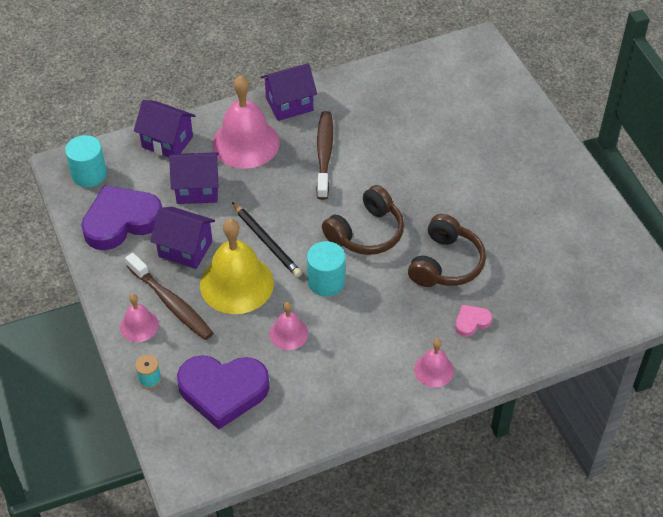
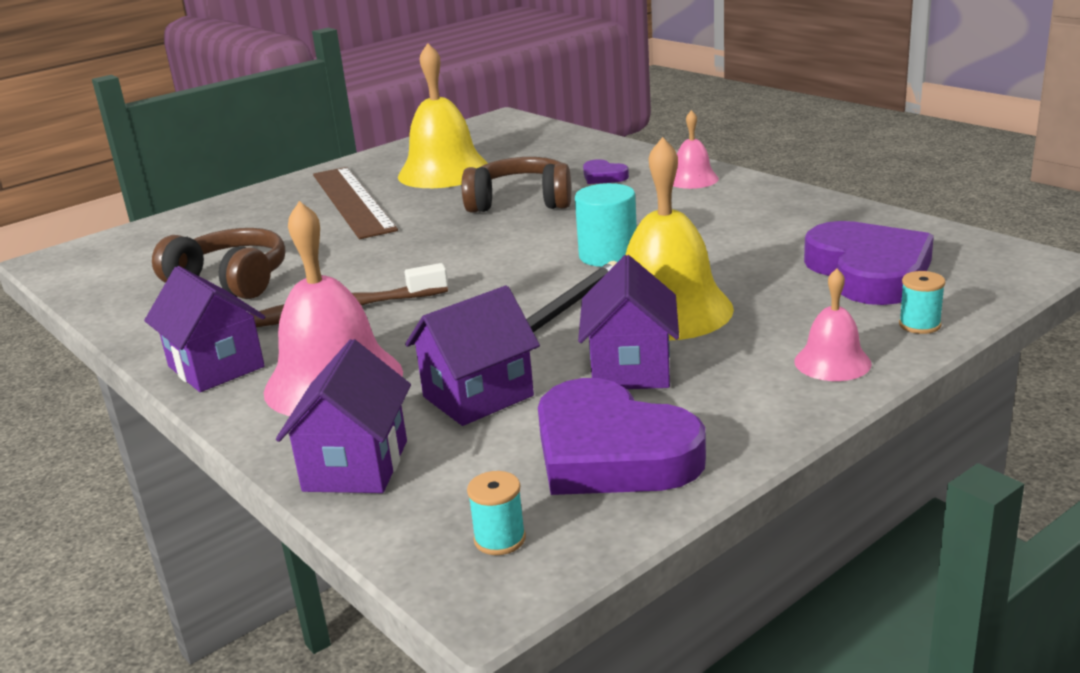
camera: 105 degrees left, 25 degrees down
turquoise cylinder [65,135,107,187] -> turquoise spool [467,471,526,555]
brown toothbrush [125,253,213,340] -> none
purple house [169,152,219,204] -> purple house turned 75 degrees clockwise [405,285,540,426]
pink bell [269,302,308,350] -> none
brown headphones [322,185,404,255] -> brown headphones moved to [152,228,285,299]
pink heart [455,305,492,337] -> purple heart [583,159,629,184]
none -> brown ruler [313,167,398,239]
none -> yellow bell [398,43,488,188]

